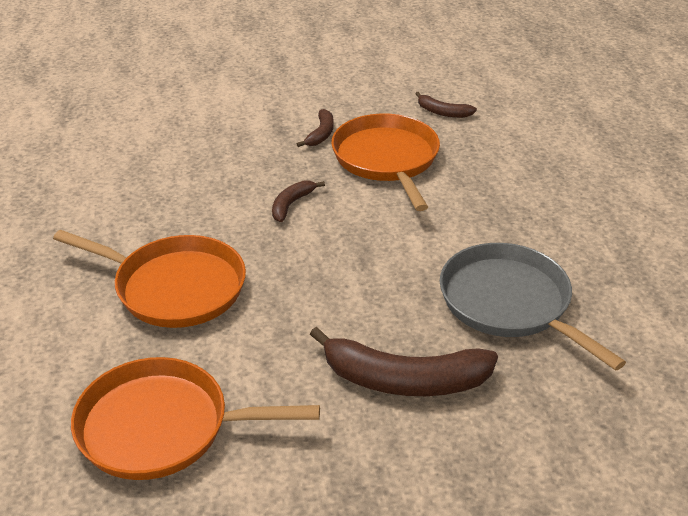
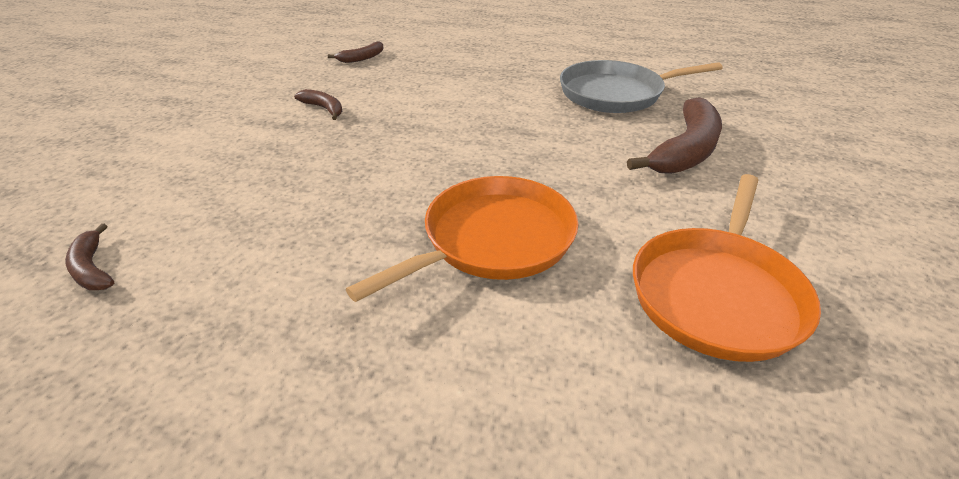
camera: 65 degrees left, 0 degrees up
brown banana [272,180,325,222] -> brown banana moved to [65,223,114,290]
orange pan [331,114,440,211] -> none

